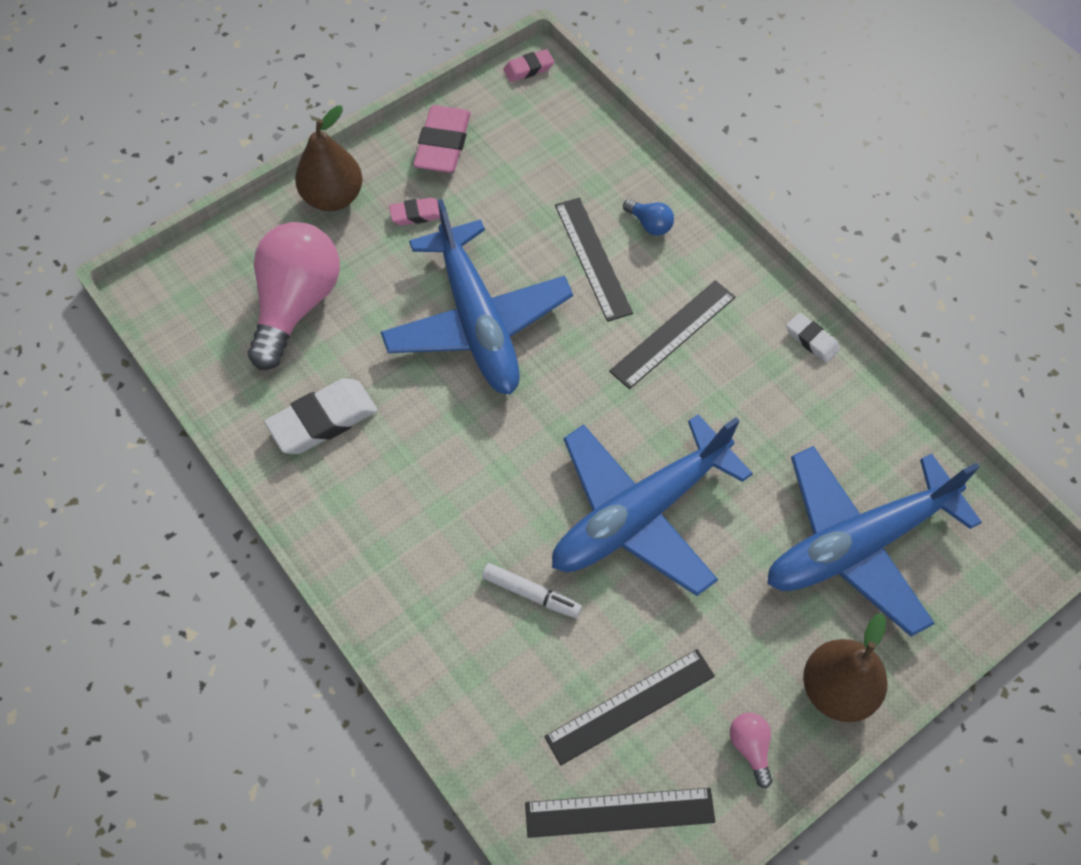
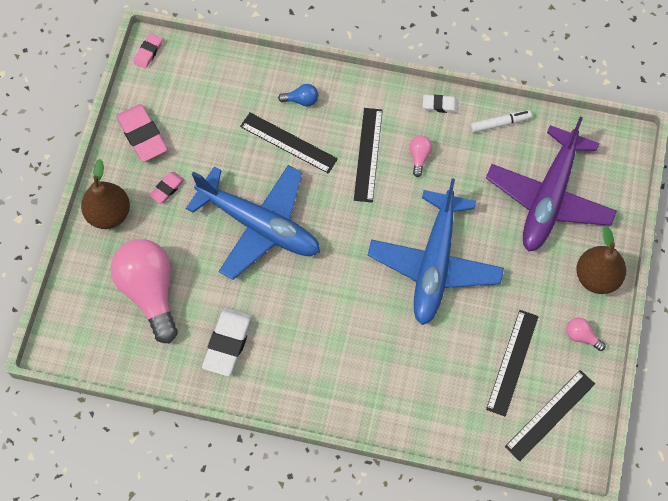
camera: 40 degrees left, 5 degrees up
white marker [482,563,582,618] -> white marker moved to [470,110,532,133]
blue plane [767,446,982,637] -> purple plane [486,116,617,252]
none -> pink light bulb [409,136,432,177]

